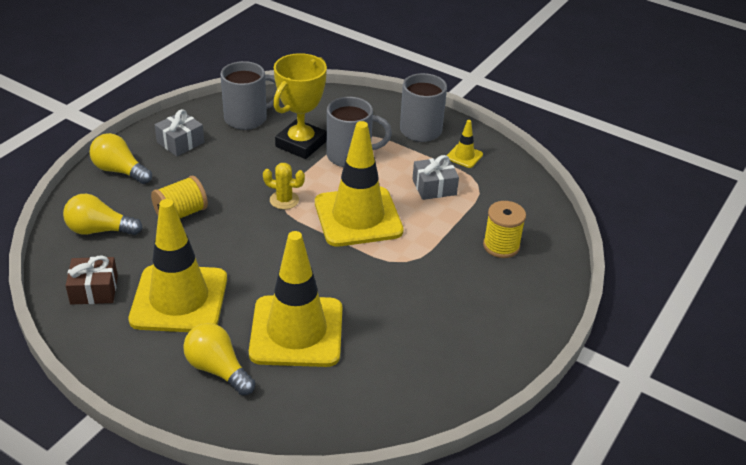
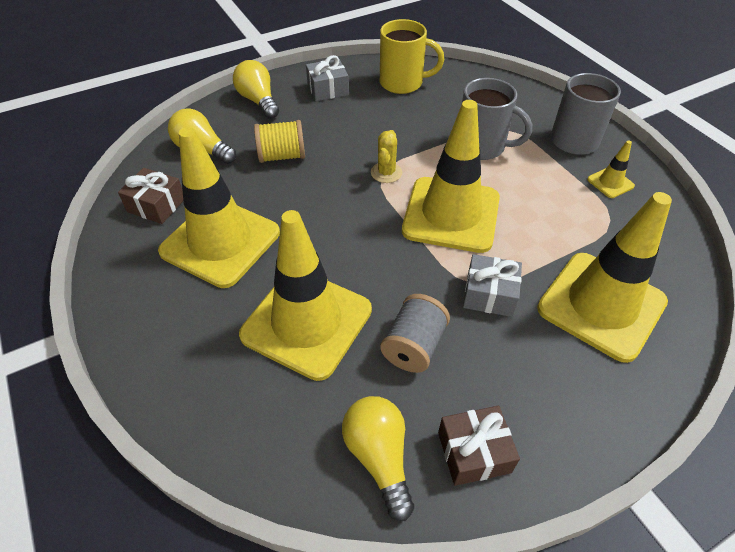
camera: 30 degrees right, 10 degrees up
yellow light bulb [183,323,255,396] -> yellow light bulb moved to [342,396,414,521]
grey mug [220,61,280,130] -> yellow mug [380,19,444,94]
yellow cactus [263,163,305,209] -> yellow cactus turned 60 degrees clockwise [371,130,402,183]
yellow trophy [273,53,327,159] -> none
grey gift [413,155,459,200] -> grey gift moved to [463,254,522,317]
yellow spool [483,201,526,258] -> yellow traffic cone [537,192,672,363]
none -> grey spool [380,294,450,373]
none -> brown gift [438,406,520,486]

